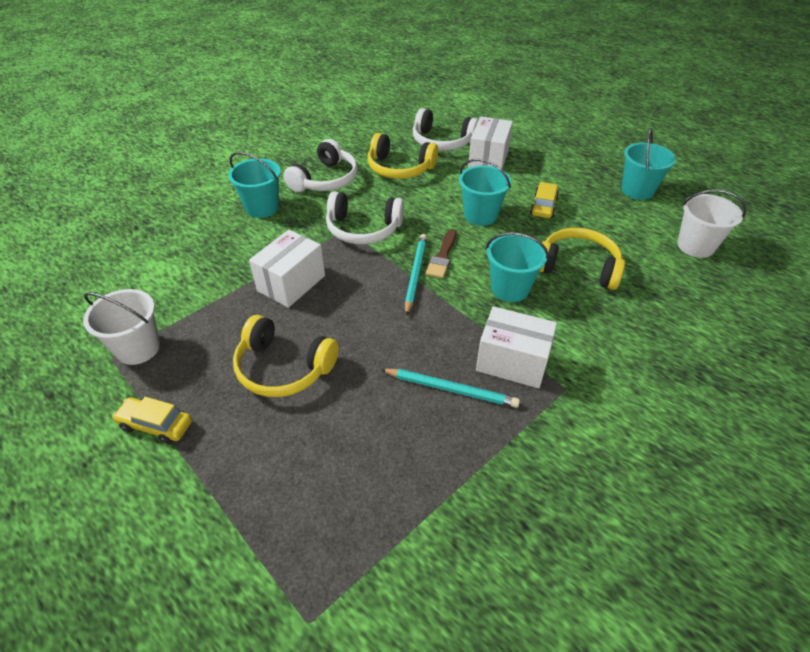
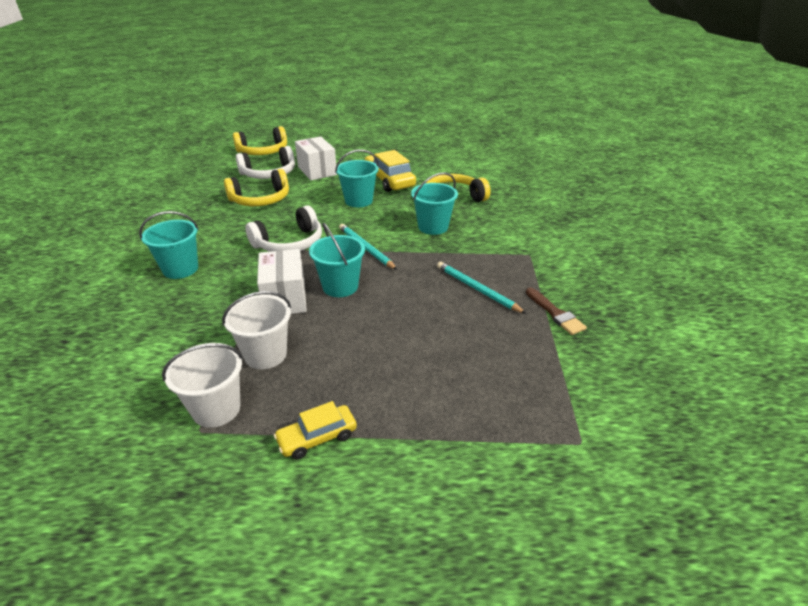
camera: 45 degrees left, 10 degrees down
yellow headphones [233,315,339,397] -> yellow headphones moved to [233,126,287,155]
white headphones [284,139,358,192] -> none
turquoise pencil [381,369,520,408] -> turquoise pencil turned 105 degrees counterclockwise [437,262,527,314]
brown brush [426,229,456,278] -> brown brush moved to [526,287,587,335]
white box [476,306,557,388] -> none
yellow car [530,182,559,218] -> yellow car [365,150,416,192], size x1.69
turquoise bucket [621,128,676,200] -> turquoise bucket moved to [309,223,365,297]
white bucket [677,190,746,258] -> white bucket moved to [222,291,291,369]

